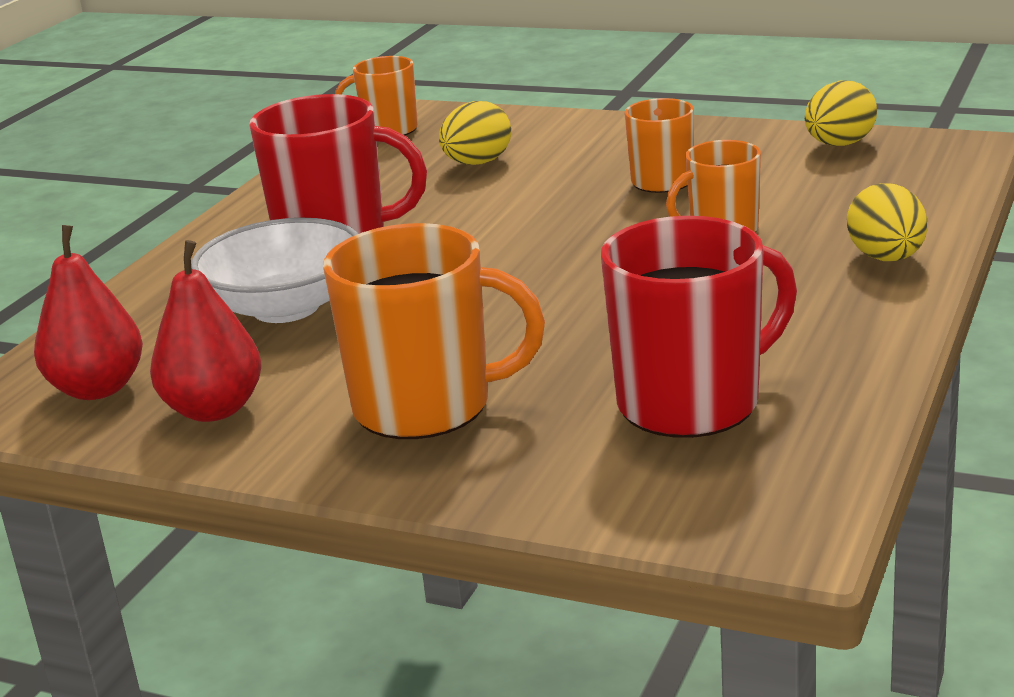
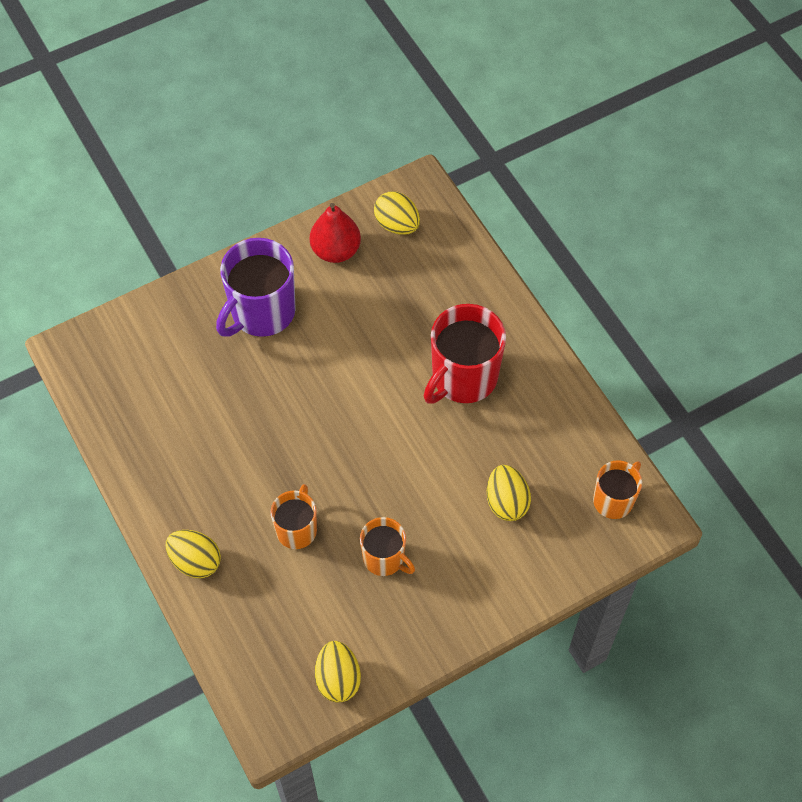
camera: 125 degrees right, 35 degrees up
red pear [34,225,143,400] -> yellow egg [374,191,420,235]
white bowl [191,218,358,323] -> none
orange mug [323,223,545,439] -> purple mug [216,238,296,337]
red mug [601,216,797,438] -> none

